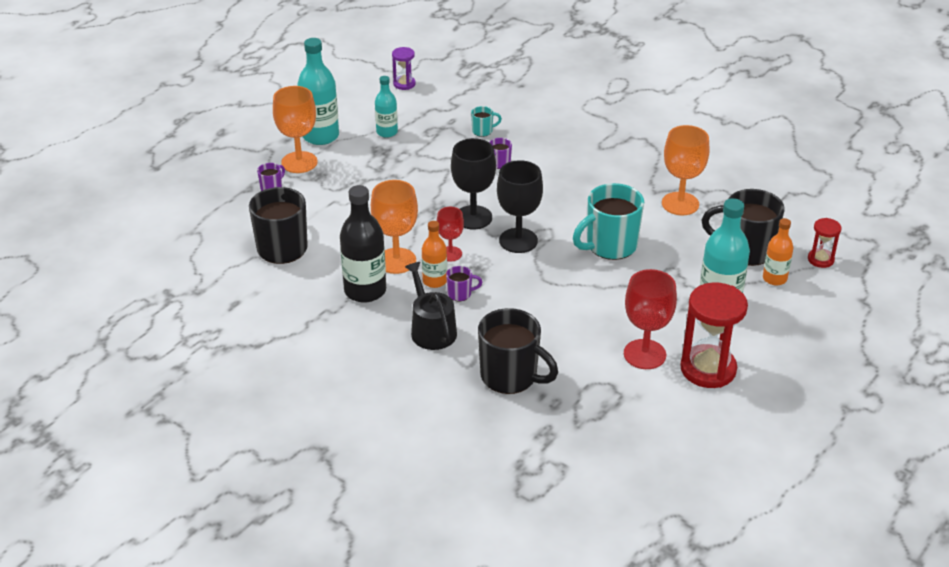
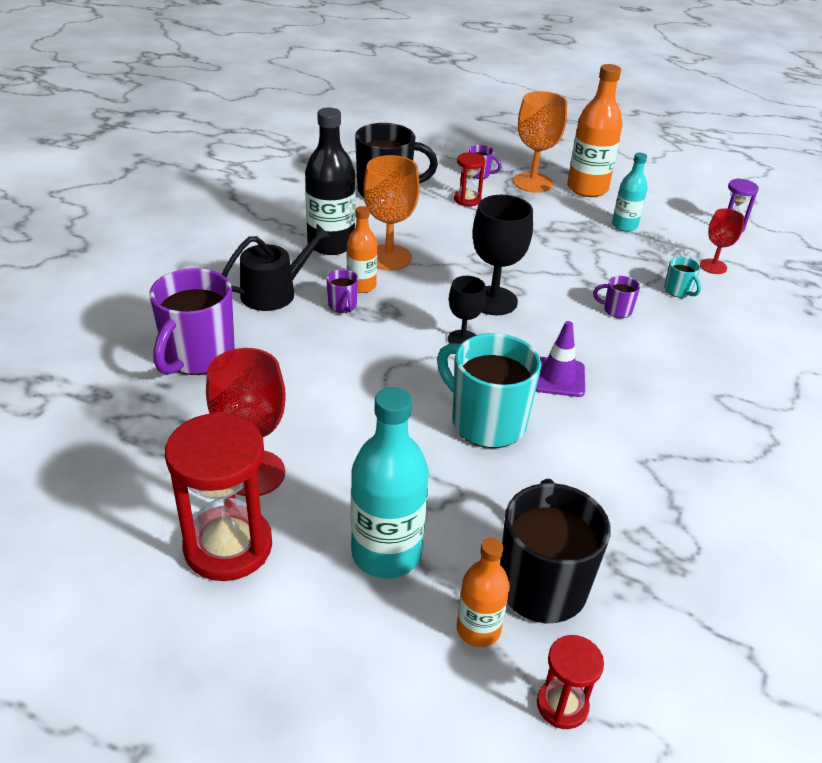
camera: 75 degrees right, 0 degrees up
turquoise bottle [297,38,339,145] -> orange bottle [567,64,622,197]
red goblet [437,207,464,262] -> red goblet moved to [700,208,745,274]
black mug [478,308,558,394] -> purple mug [150,268,235,375]
black goblet [497,160,543,253] -> black goblet [448,276,486,344], size x0.59
orange goblet [662,125,710,215] -> none
none -> red hourglass [454,152,485,206]
none -> purple traffic cone [536,321,585,397]

